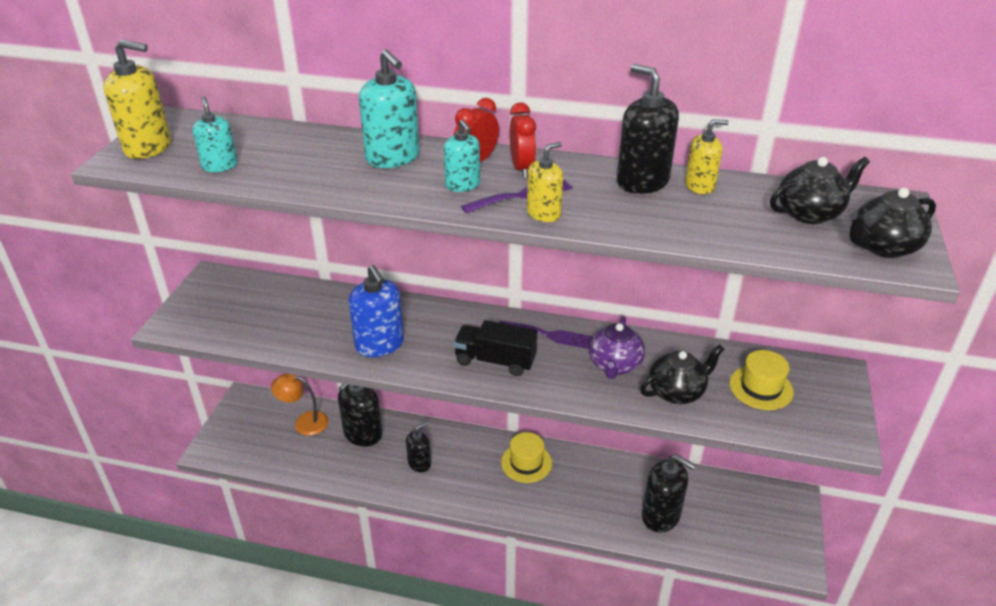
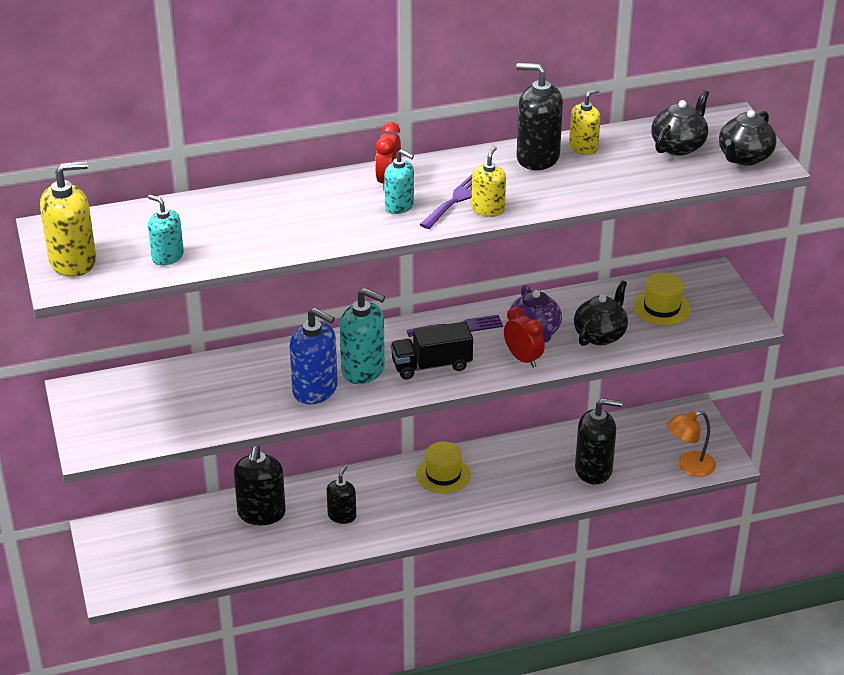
camera: 30 degrees left, 0 degrees up
orange lamp [271,374,329,436] -> orange lamp moved to [667,411,716,477]
turquoise soap dispenser [359,49,420,168] -> turquoise soap dispenser moved to [340,288,385,384]
red clock [510,102,536,178] -> red clock moved to [504,306,545,368]

